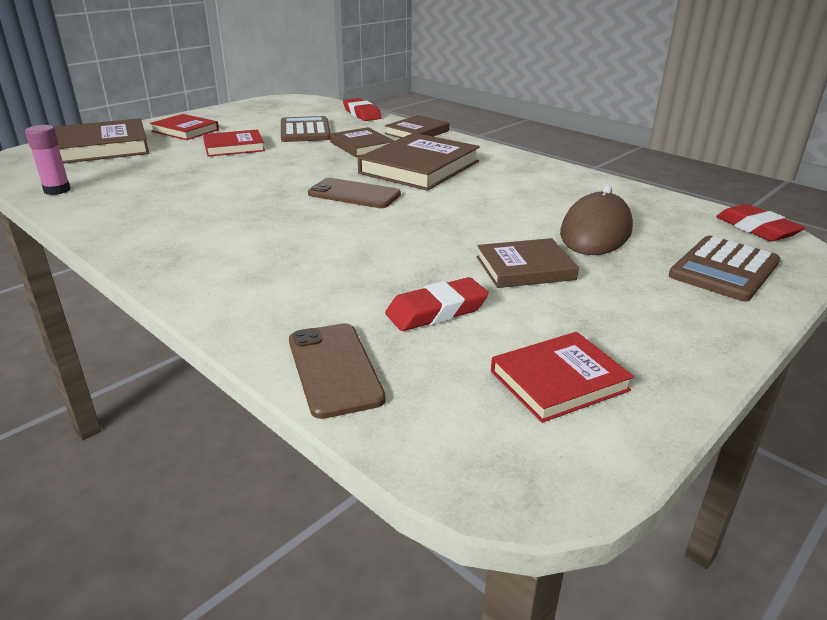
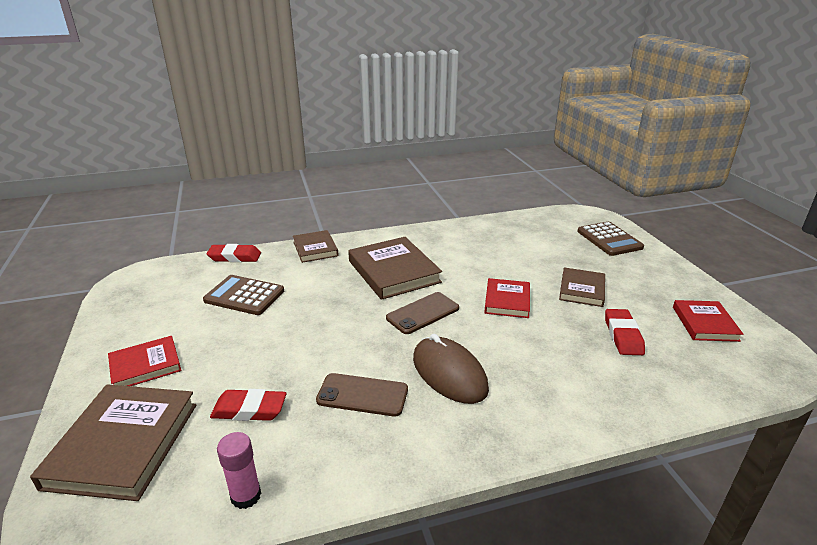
camera: 60 degrees left, 0 degrees up
red book [203,130,265,157] -> red book moved to [484,278,530,318]
brown phone [289,323,386,419] -> brown phone moved to [316,373,408,417]
brown book [330,127,394,157] -> none
brown mouse [560,185,633,255] -> brown mouse moved to [413,334,489,404]
red eraser [716,204,805,241] -> red eraser moved to [210,389,287,421]

